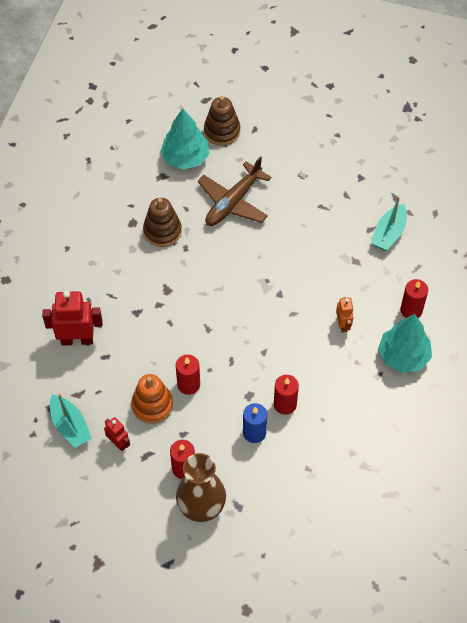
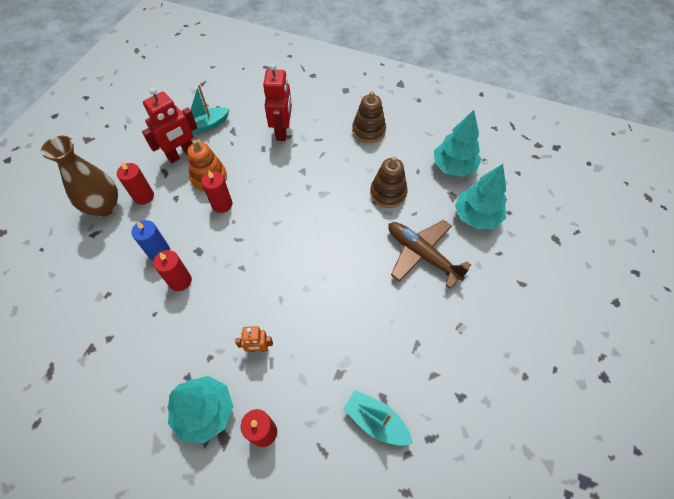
camera: 95 degrees right, 0 degrees up
red robot [104,417,130,451] -> red robot [142,88,198,163], size x1.84
brown stacking toy [204,96,240,146] -> brown stacking toy moved to [352,91,386,143]
none -> turquoise tree [434,110,481,177]

